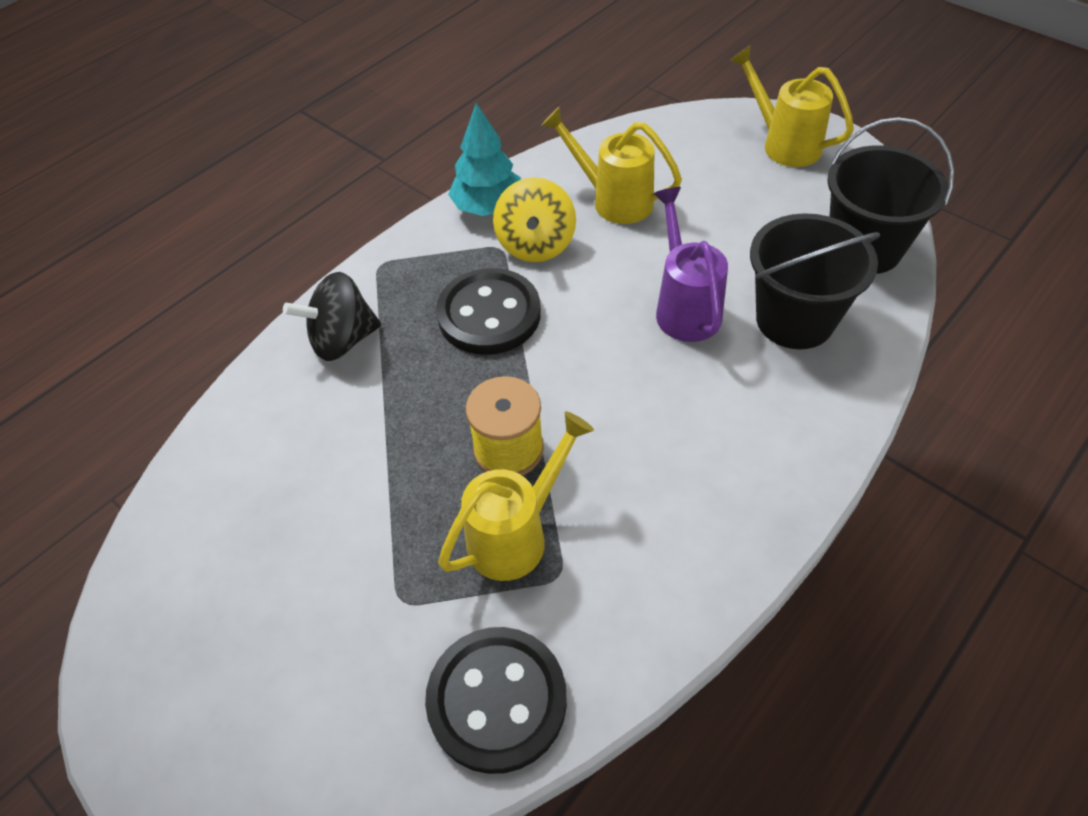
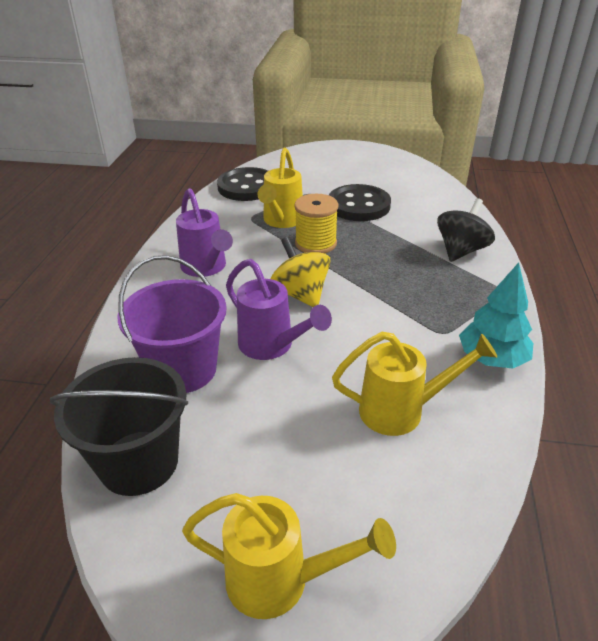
camera: 145 degrees right, 15 degrees down
black button [436,268,541,355] -> black button moved to [329,184,391,221]
yellow spinning top [493,177,576,262] -> yellow spinning top moved to [271,237,331,307]
black bucket [750,213,880,349] -> purple bucket [118,255,227,393]
none -> purple watering can [176,188,233,277]

